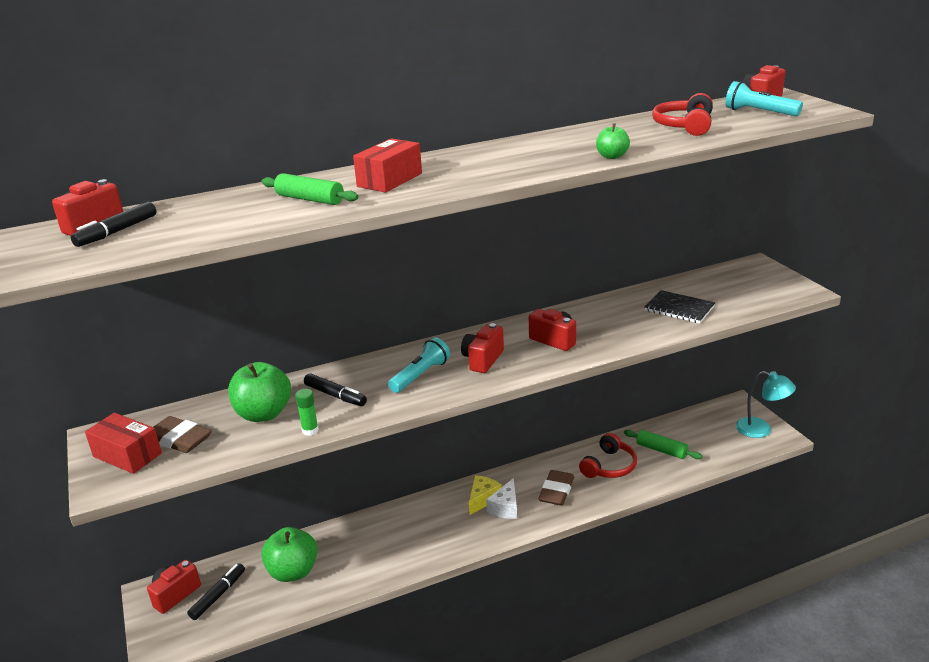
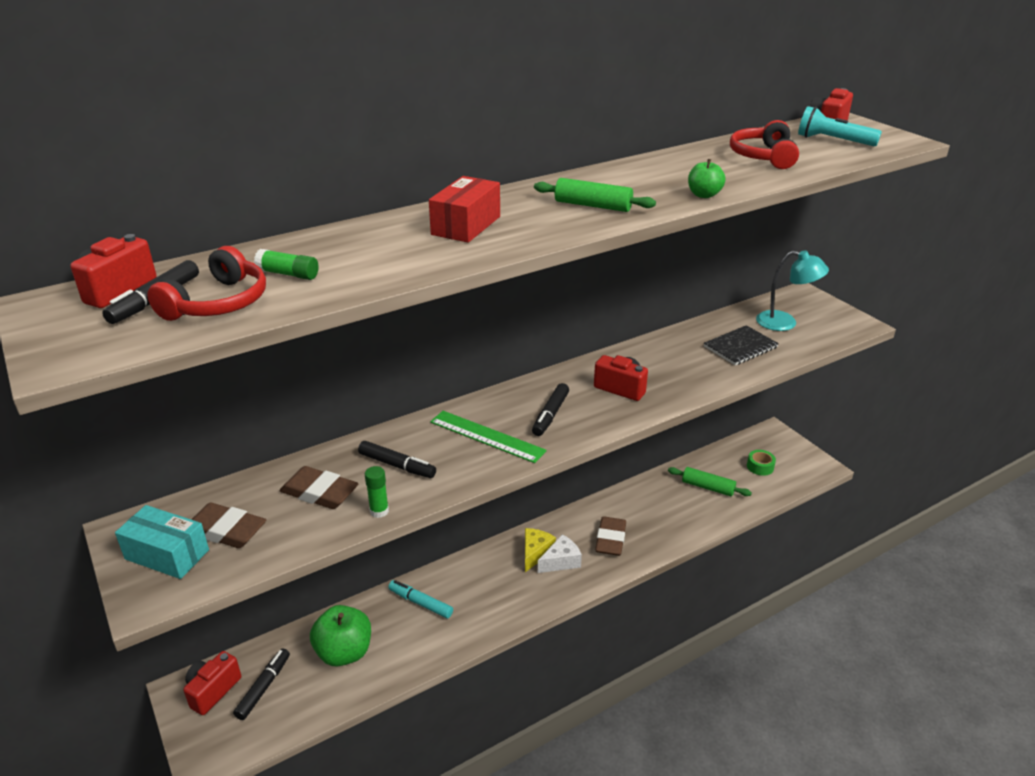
camera: 10 degrees left, 5 degrees up
red box [85,413,162,474] -> turquoise box [115,505,209,579]
green apple [228,362,291,422] -> brown eraser [280,466,358,509]
green rolling pin [261,173,359,205] -> green rolling pin moved to [534,178,656,212]
turquoise flashlight [388,337,450,393] -> green ruler [430,411,547,463]
red camera [461,323,504,373] -> black marker [532,383,569,436]
white cheese [486,478,517,519] -> white cheese turned 135 degrees counterclockwise [538,534,582,573]
red headphones [579,433,637,478] -> red headphones moved to [147,246,266,321]
black notebook [645,290,715,323] -> black notebook turned 60 degrees counterclockwise [704,325,779,365]
turquoise lamp [736,371,796,438] -> turquoise lamp moved to [756,250,829,331]
none -> green glue stick [254,249,319,280]
none -> turquoise marker [388,580,453,619]
none -> green tape [747,450,776,476]

